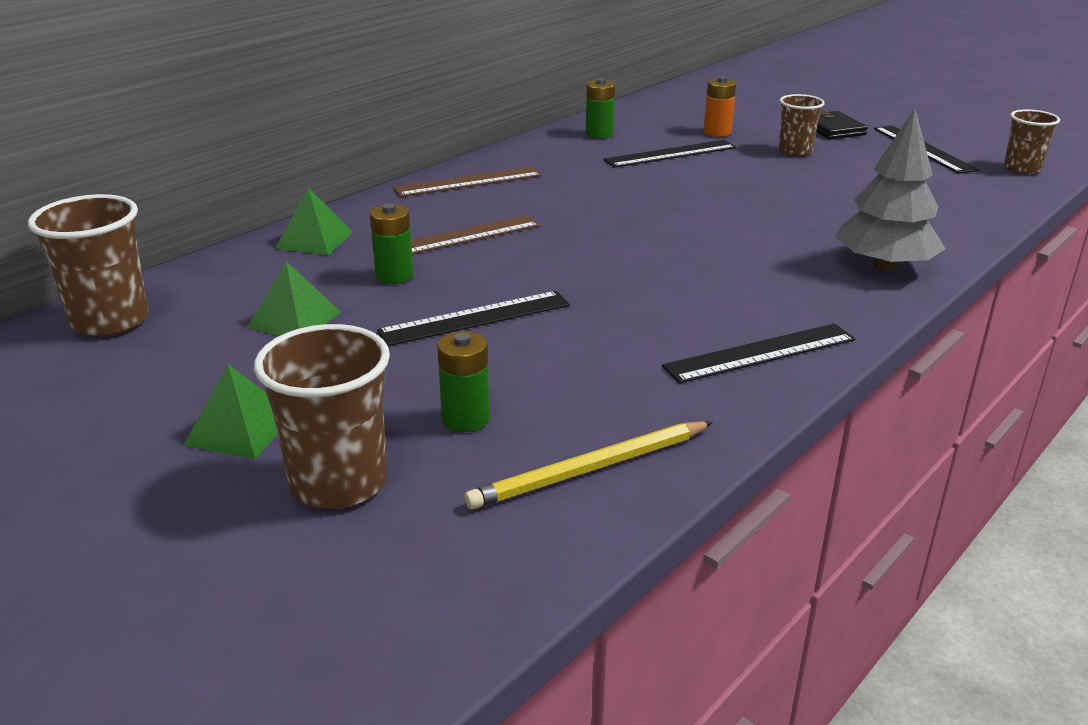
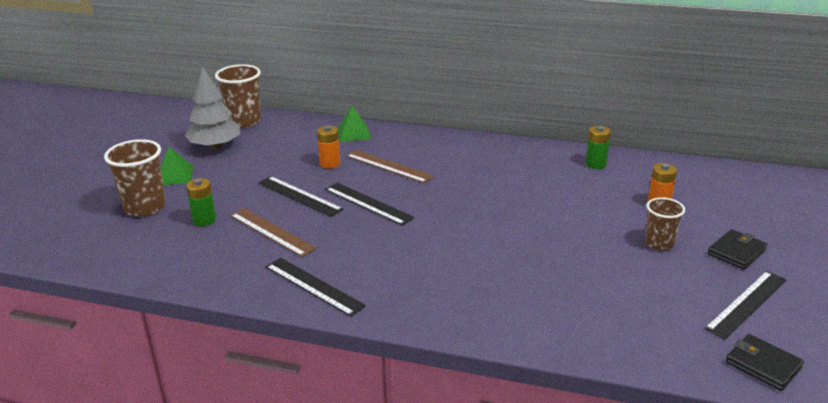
camera: 65 degrees right, 0 degrees up
green pyramid [247,261,341,336] -> none
green battery [370,203,414,284] -> orange battery [317,125,340,168]
brown ruler [393,166,542,197] -> brown ruler moved to [230,208,317,257]
yellow pencil [464,421,713,509] -> none
black ruler [604,140,736,168] -> black ruler moved to [325,183,415,226]
grey tree [835,109,946,271] -> grey tree moved to [185,67,240,149]
brown cup [1004,109,1060,174] -> black wallet [726,334,804,391]

